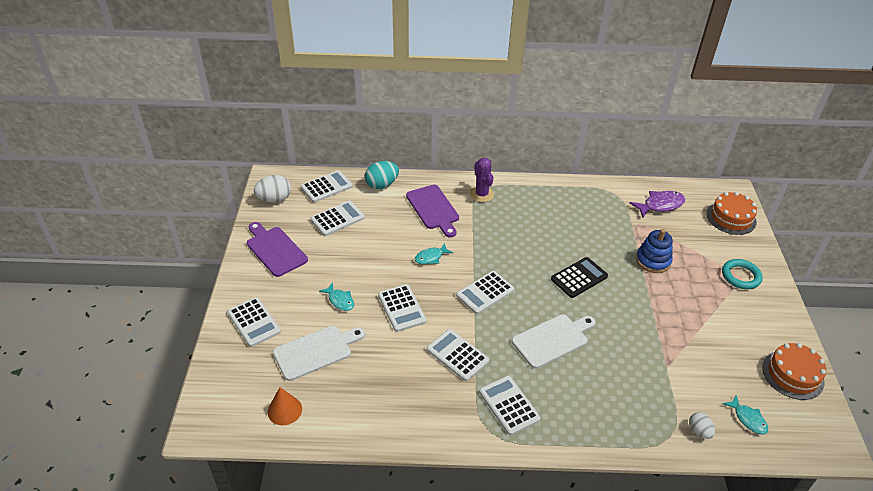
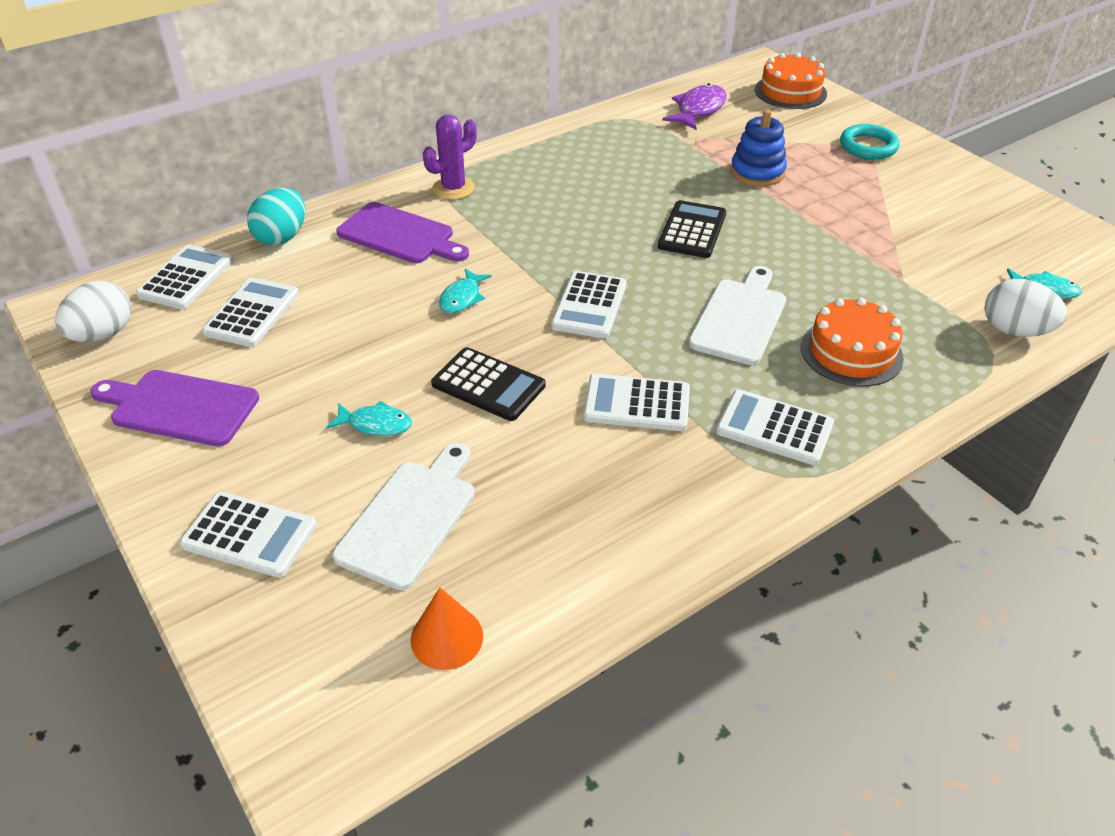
camera: 35 degrees left, 0 degrees up
white calculator [378,284,427,332] -> black calculator [431,347,545,421]
purple cactus [470,158,494,202] -> purple cactus turned 75 degrees counterclockwise [423,114,477,200]
white egg [689,412,715,439] -> white egg [984,279,1067,337], size x1.66
orange cake [762,343,826,400] -> orange cake moved to [801,298,904,387]

